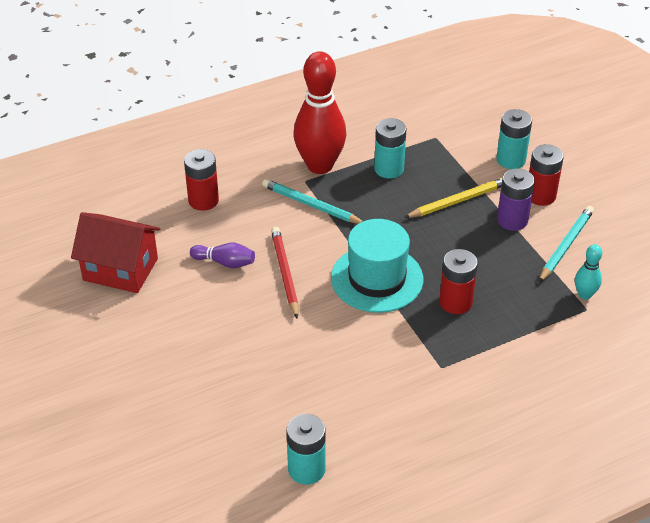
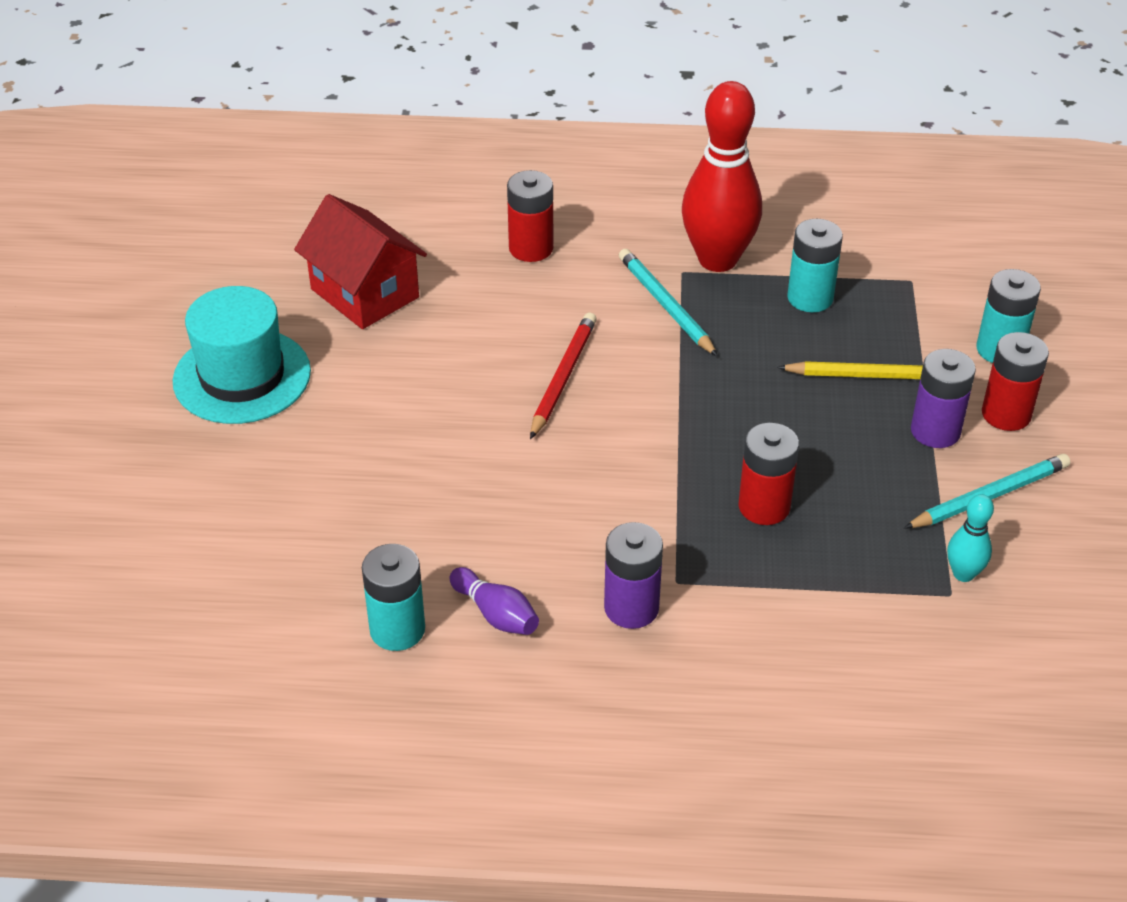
camera: 30 degrees right, 0 degrees up
purple bowling pin [190,243,255,268] -> purple bowling pin moved to [449,567,539,635]
turquoise hat [331,219,423,313] -> turquoise hat moved to [173,286,311,424]
none -> purple battery [604,522,663,629]

